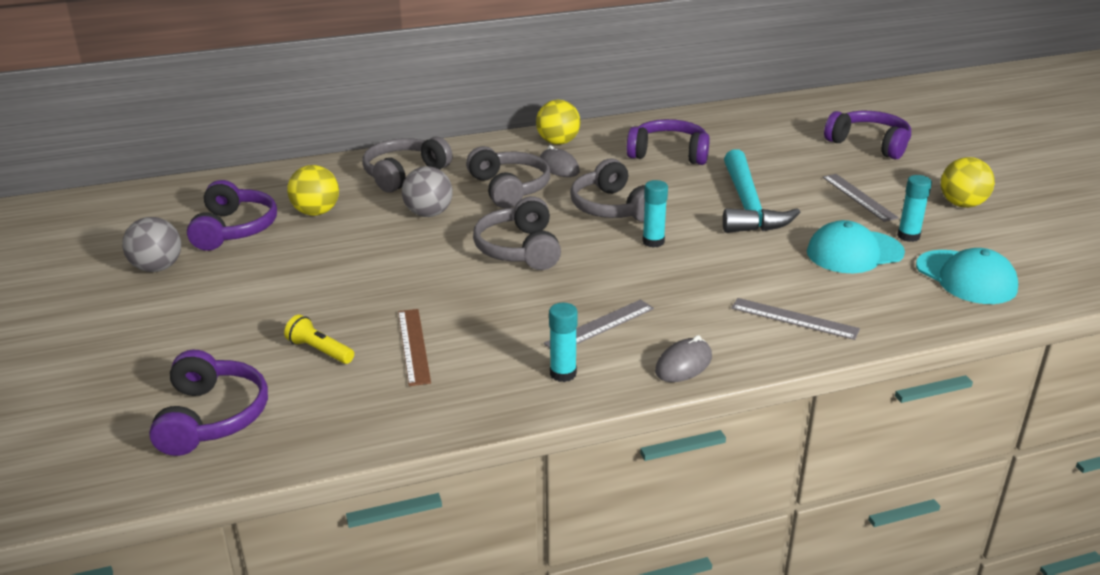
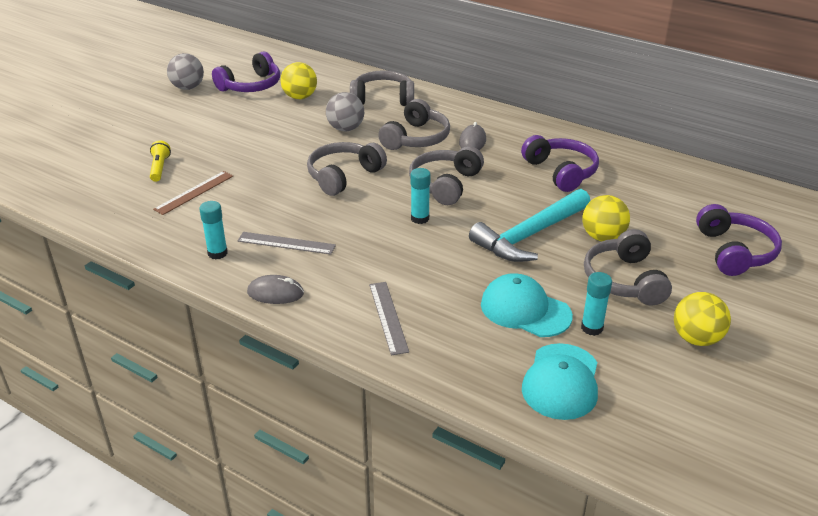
camera: 50 degrees right, 5 degrees up
purple headphones [149,350,268,456] -> none
yellow ball [536,100,580,145] -> yellow ball moved to [582,195,630,241]
grey ruler [823,174,899,222] -> grey headphones [584,229,672,306]

